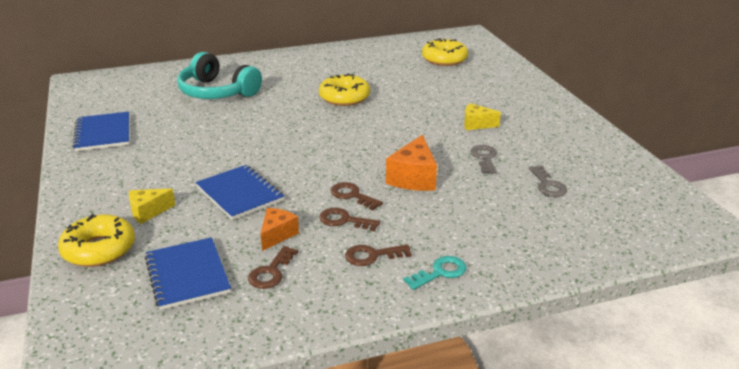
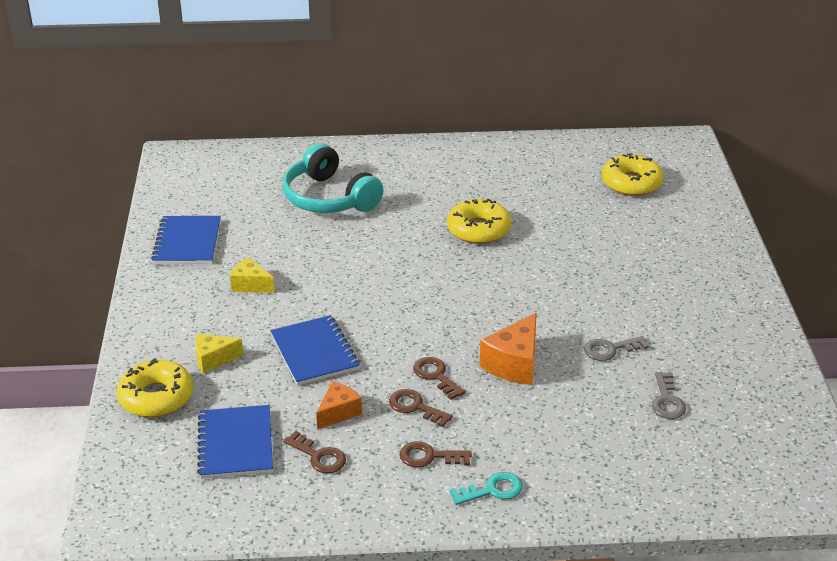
camera: 15 degrees right, 5 degrees up
brown key [248,246,298,289] -> brown key turned 90 degrees counterclockwise [283,431,346,474]
yellow cheese [464,103,501,130] -> yellow cheese moved to [230,257,275,293]
grey key [470,145,497,174] -> grey key turned 120 degrees counterclockwise [584,336,649,361]

